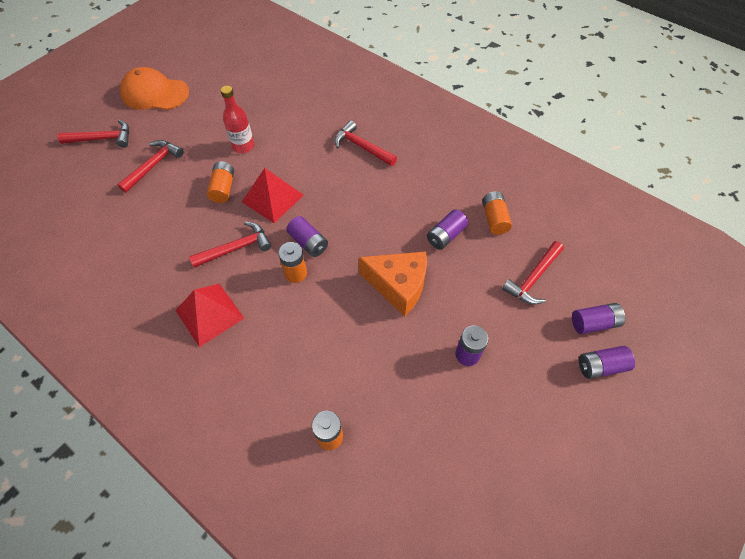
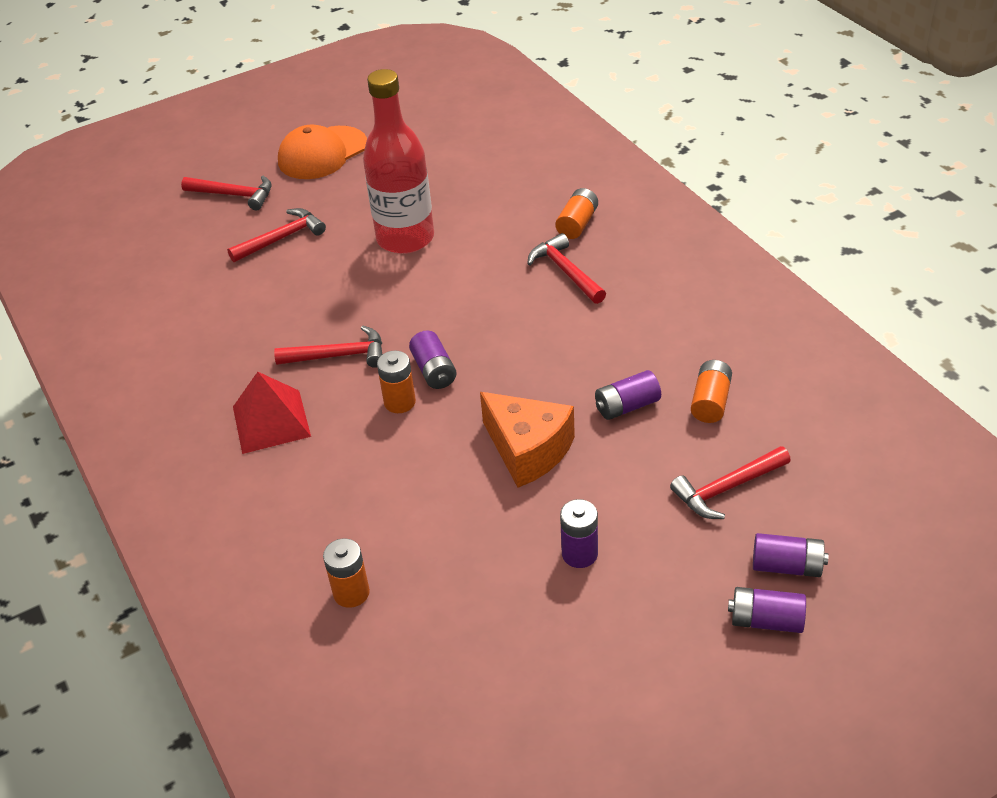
camera: 25 degrees right, 15 degrees down
orange cap [120,67,189,110] -> orange cap turned 75 degrees counterclockwise [278,125,367,179]
orange battery [207,161,234,203] -> orange battery moved to [555,188,598,239]
red bottle [220,86,254,153] -> red bottle [363,69,434,254], size x1.83
red pyramid [242,168,304,223] -> none

